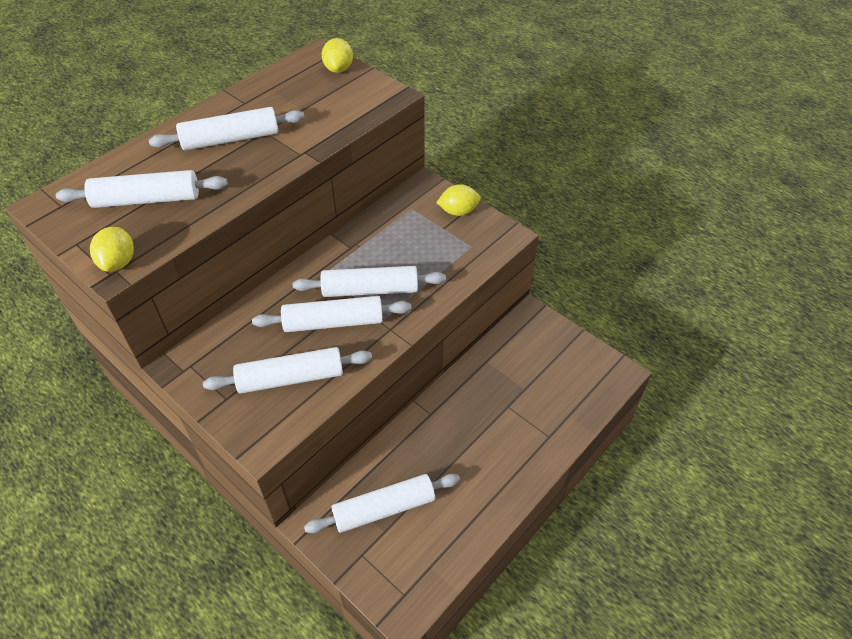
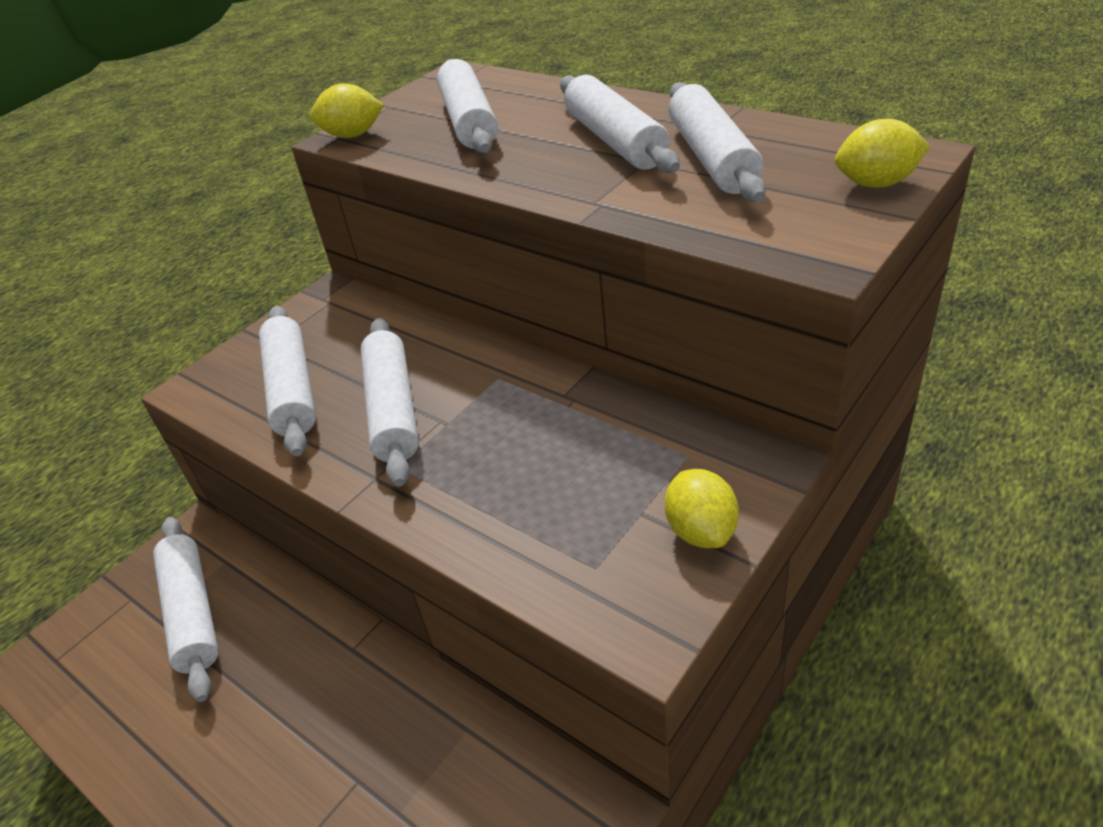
camera: 90 degrees right, 10 degrees down
white rolling pin [293,266,446,297] -> white rolling pin moved to [668,82,766,202]

